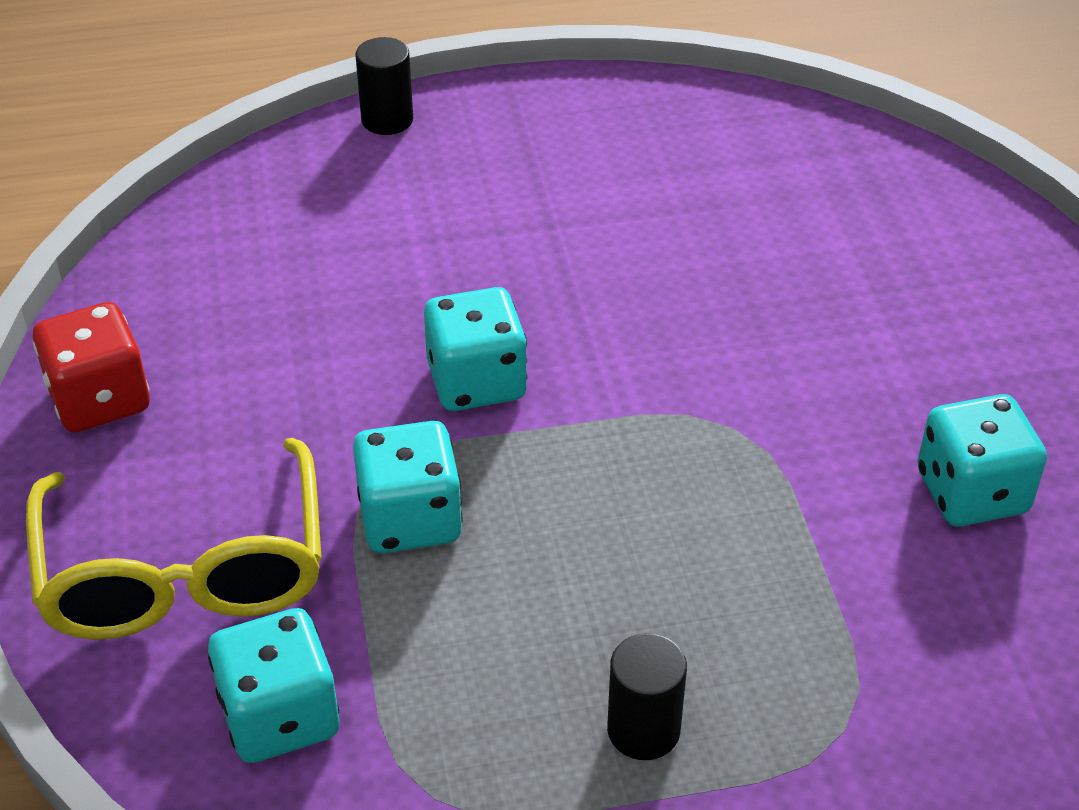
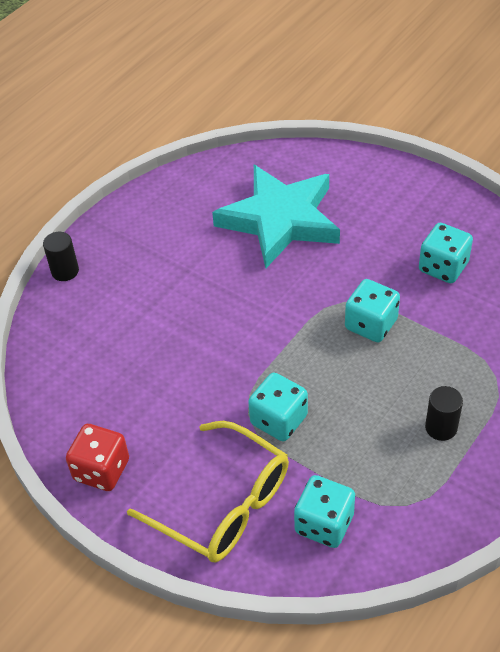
camera: 40 degrees left, 5 degrees up
turquoise dice [424,287,527,411] -> turquoise dice moved to [345,279,400,342]
none -> turquoise star [212,165,340,268]

